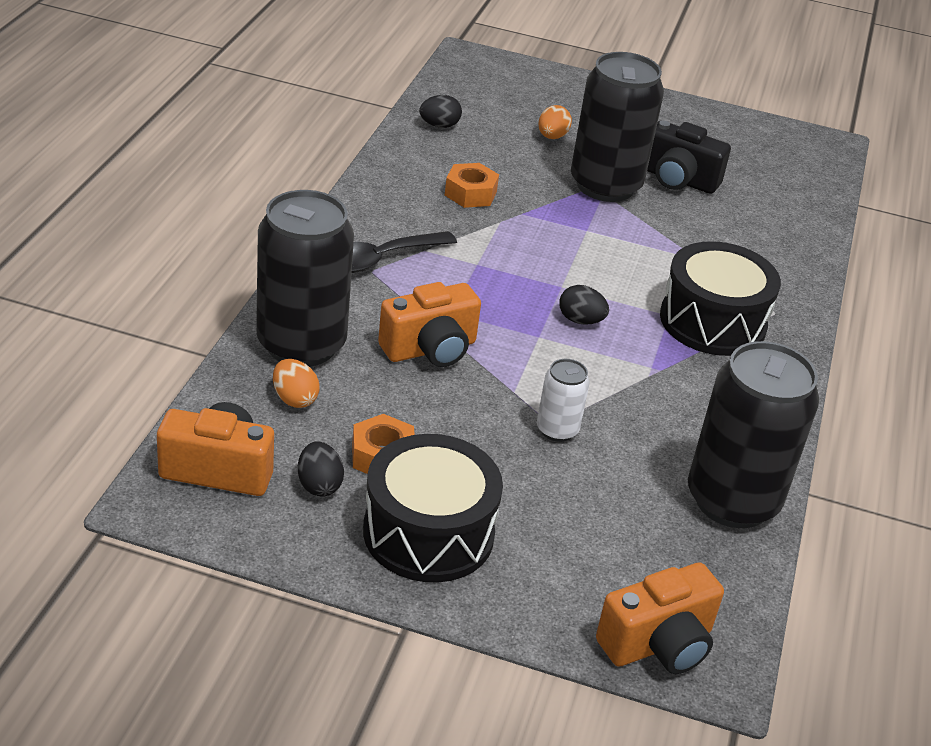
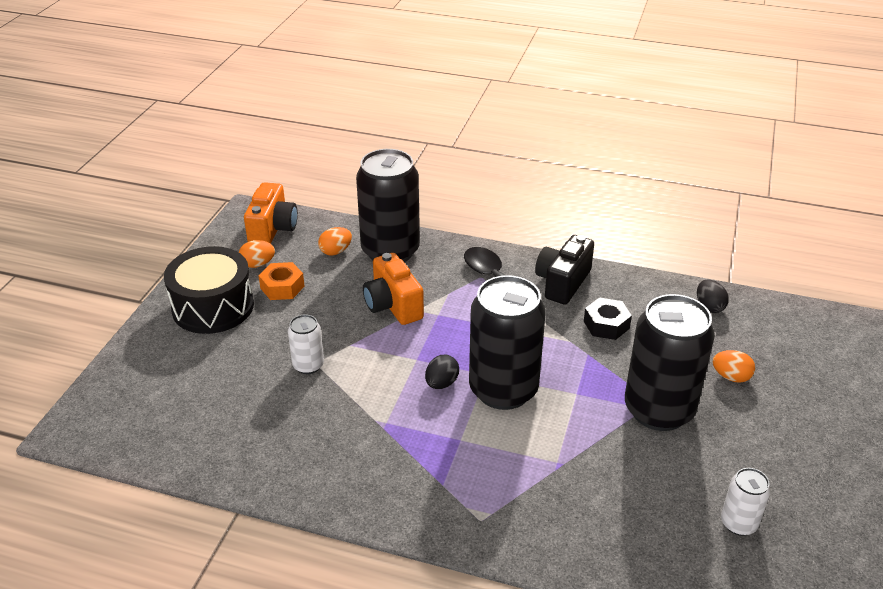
camera: 95 degrees right, 0 degrees up
black egg [298,441,344,497] -> orange egg [239,240,275,268]
orange nut [445,163,499,208] -> black nut [584,297,632,340]
orange camera [596,562,724,674] -> none
black camera [647,121,731,194] -> black camera moved to [535,235,594,305]
black drum [660,241,781,356] -> none
black can [688,341,819,528] -> black can moved to [469,275,545,410]
none -> white can [721,468,771,536]

